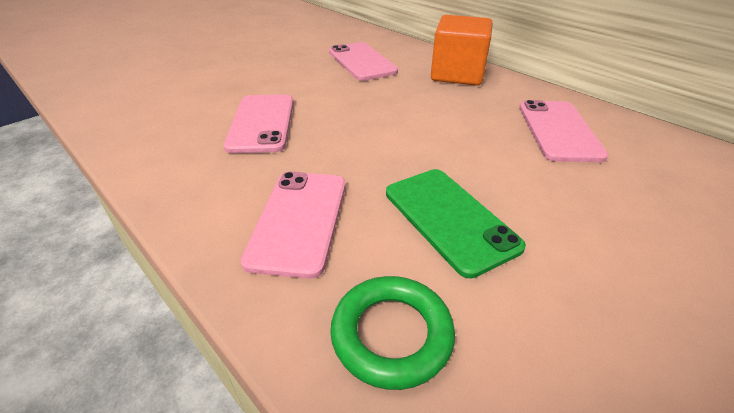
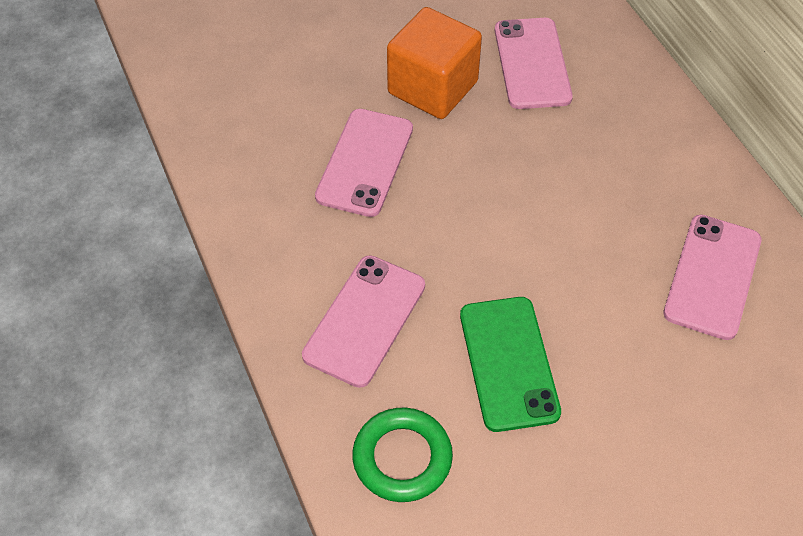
camera: 20 degrees right, 15 degrees up
orange cube [431,15,492,86] -> orange cube moved to [387,7,482,119]

